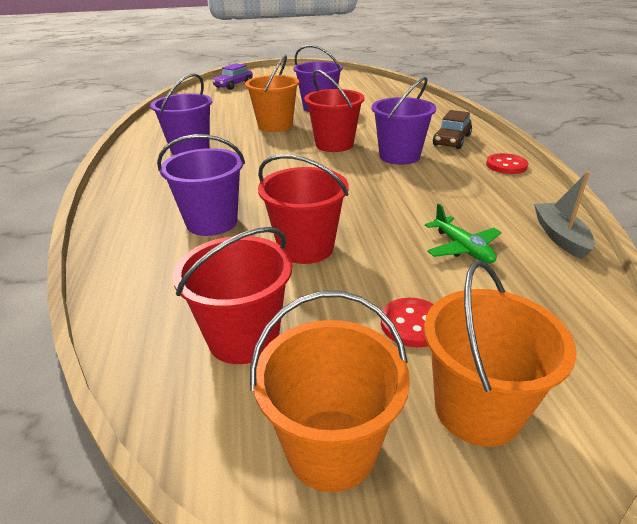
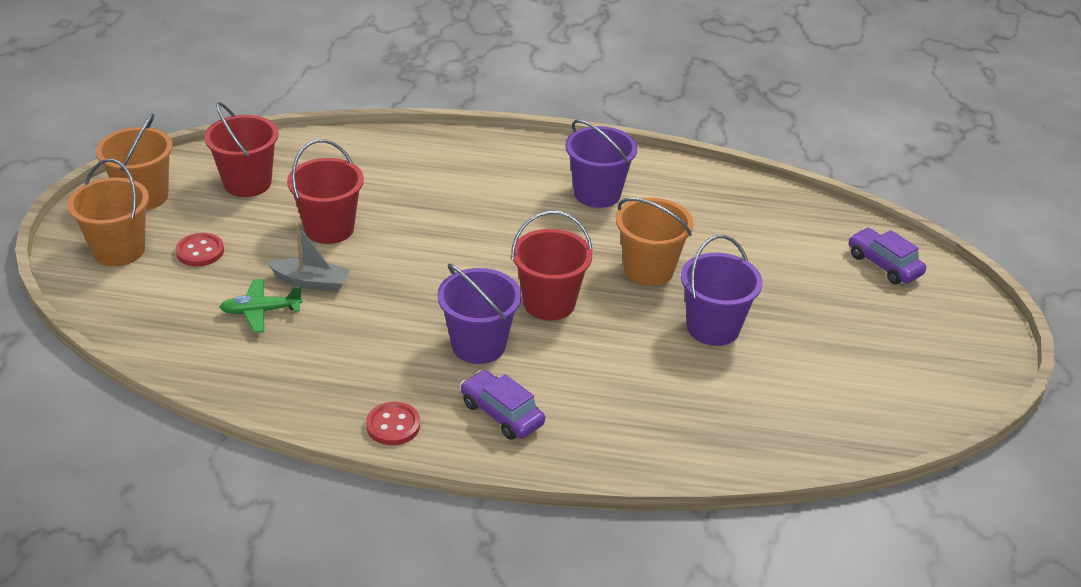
camera: 105 degrees right, 5 degrees up
purple bucket [157,134,245,236] -> none
brown car [433,110,472,149] -> purple car [460,370,545,440]
grey boat [534,171,595,259] -> grey boat moved to [267,224,350,291]

